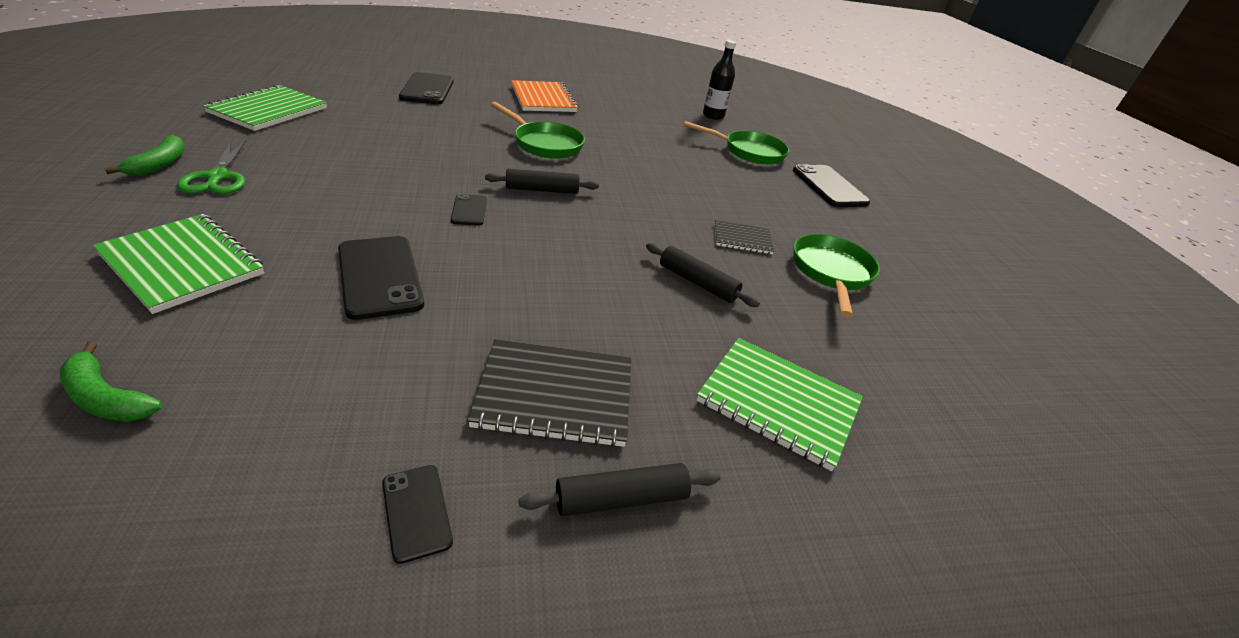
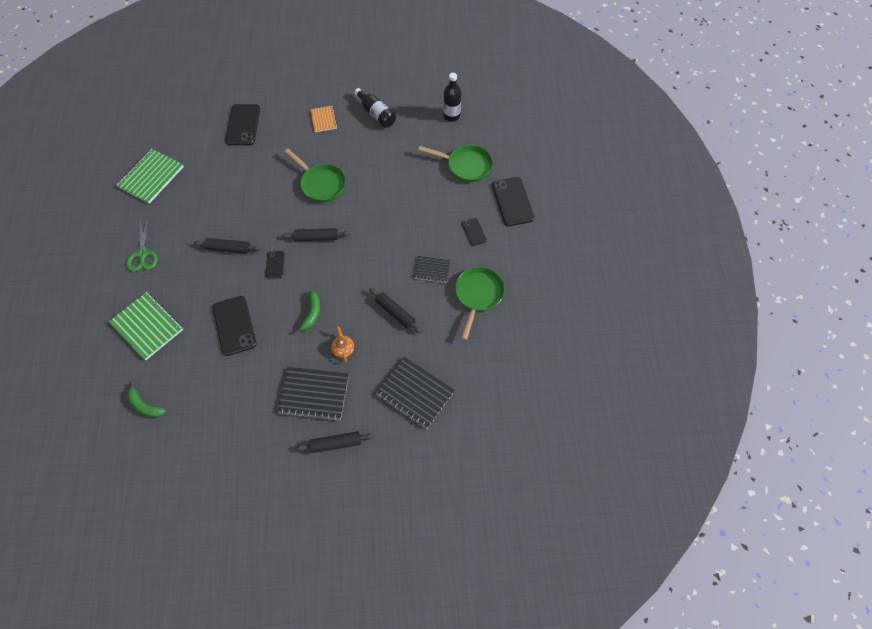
camera: 10 degrees right, 25 degrees up
green banana [104,135,185,176] -> green banana moved to [295,291,320,334]
black phone [382,465,453,564] -> black phone moved to [462,218,487,246]
orange notebook [511,80,578,112] -> orange notebook [310,106,337,132], size x0.58
green notebook [697,338,863,471] -> black notebook [376,357,455,429]
none -> black rolling pin [194,238,261,253]
none -> orange teapot [331,326,354,362]
none -> black bottle [354,88,396,128]

